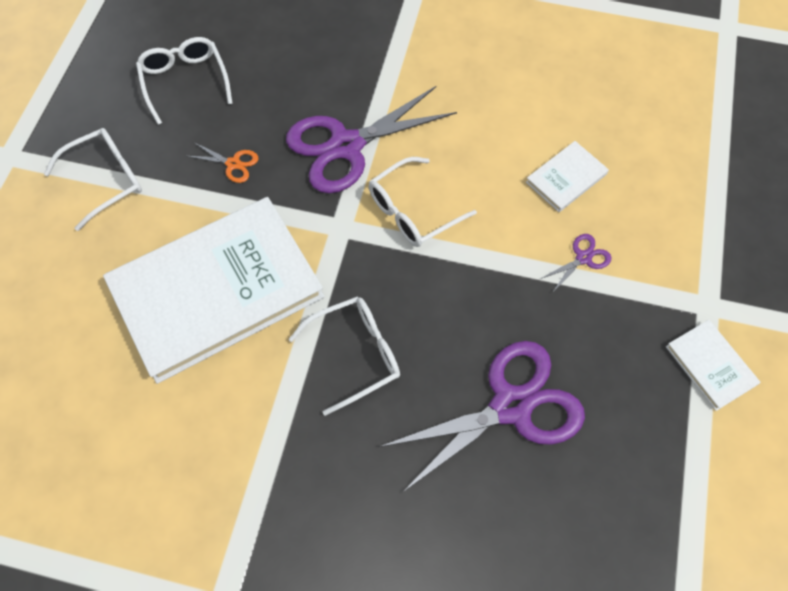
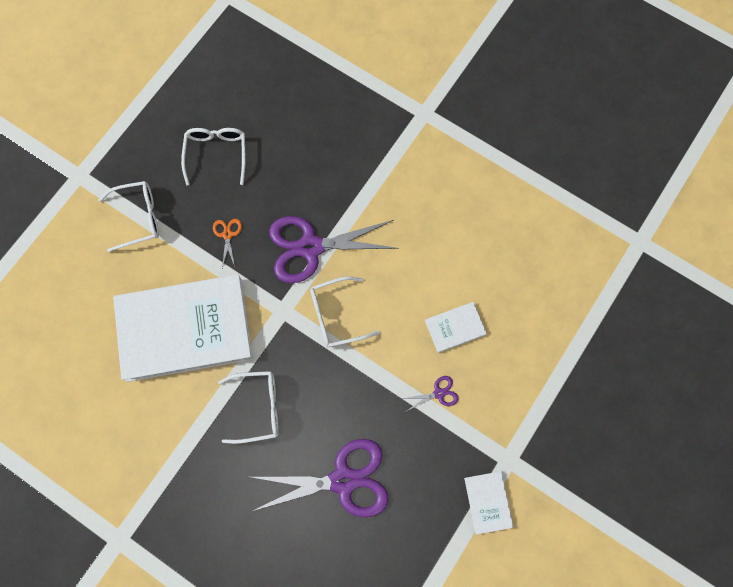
camera: 20 degrees right, 10 degrees up
orange scissors [187,142,258,183] -> orange scissors turned 135 degrees counterclockwise [213,219,242,268]

